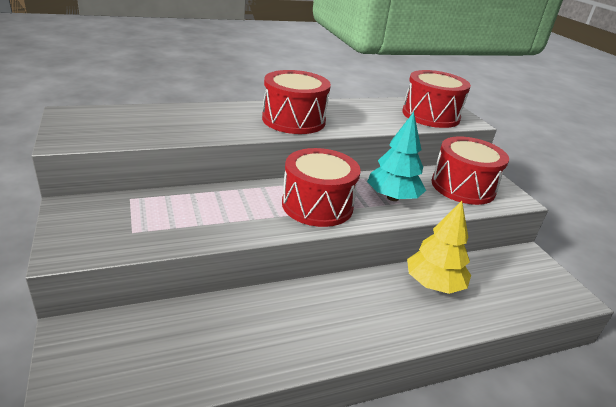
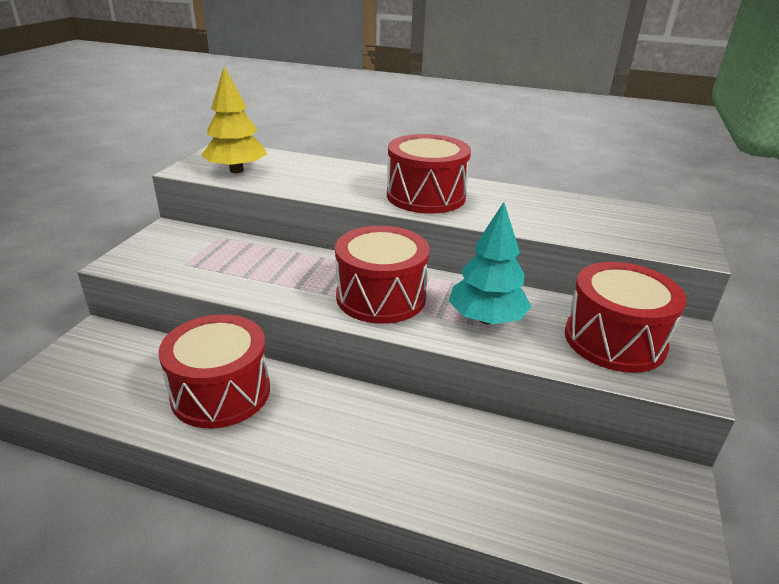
camera: 40 degrees right, 0 degrees up
red drum [402,70,471,128] -> red drum moved to [158,314,270,429]
yellow tree [407,201,471,294] -> yellow tree moved to [201,66,267,173]

